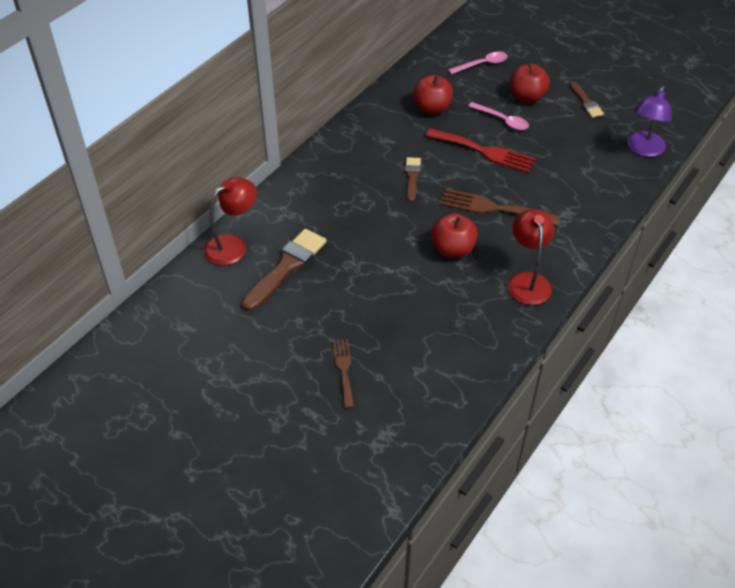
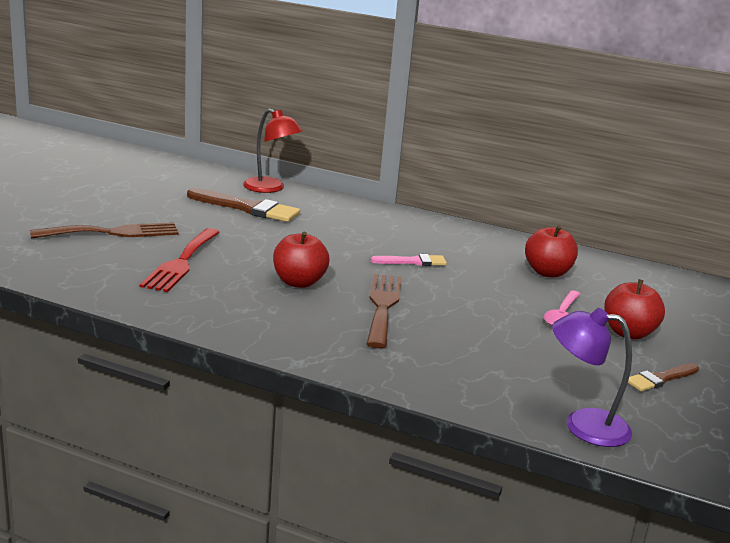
camera: 75 degrees right, 25 degrees down
brown fork [333,339,354,409] -> brown fork [30,222,179,239], size x1.65
brown brush [405,157,421,202] -> pink brush [371,254,447,266]
red fork [426,128,536,173] -> red fork moved to [140,228,220,292]
pink spoon [448,52,508,74] -> none
red lamp [508,209,554,305] -> none

